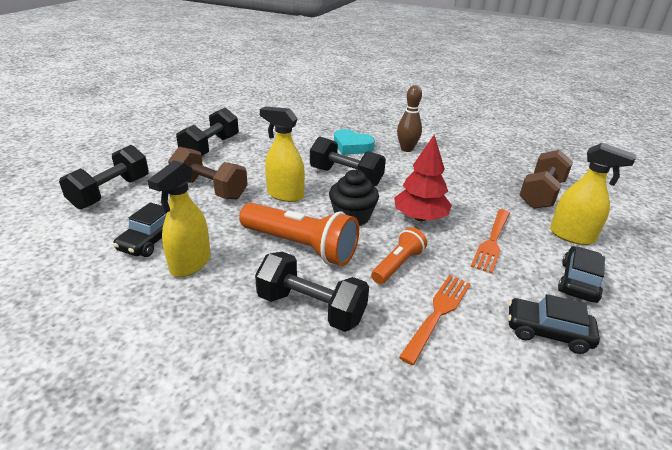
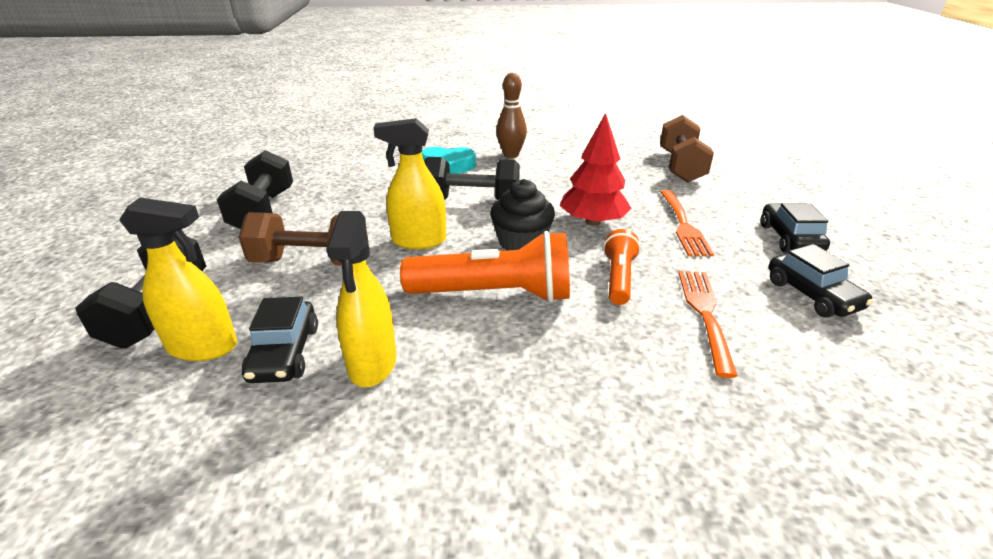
camera: 25 degrees left, 0 degrees up
black dumbbell [255,252,369,332] -> none
black car [508,294,600,354] -> black car turned 105 degrees counterclockwise [769,244,873,318]
yellow spray bottle [550,143,636,245] -> yellow spray bottle moved to [119,198,237,361]

